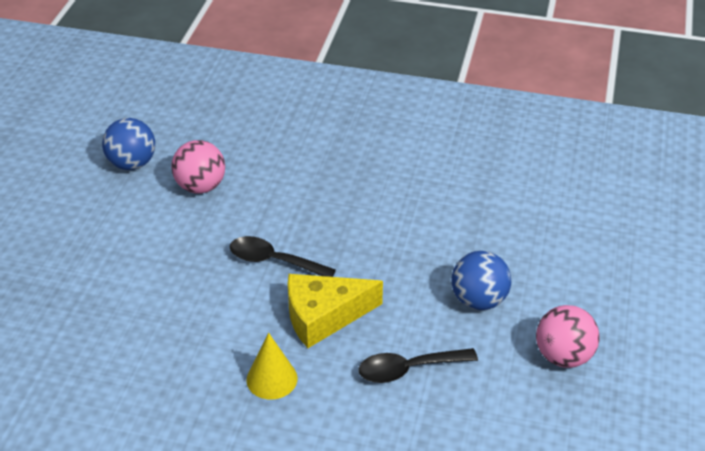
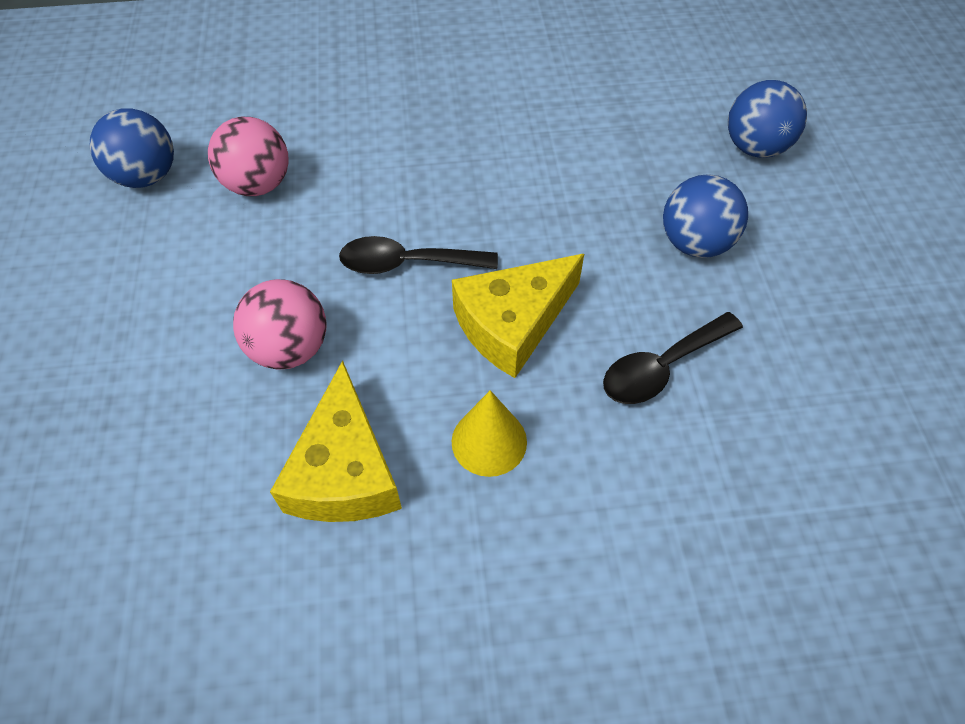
camera: 20 degrees left, 15 degrees up
pink ball [536,305,600,368] -> pink ball moved to [233,279,327,369]
none -> yellow cheese [270,360,402,522]
none -> blue ball [728,80,807,158]

